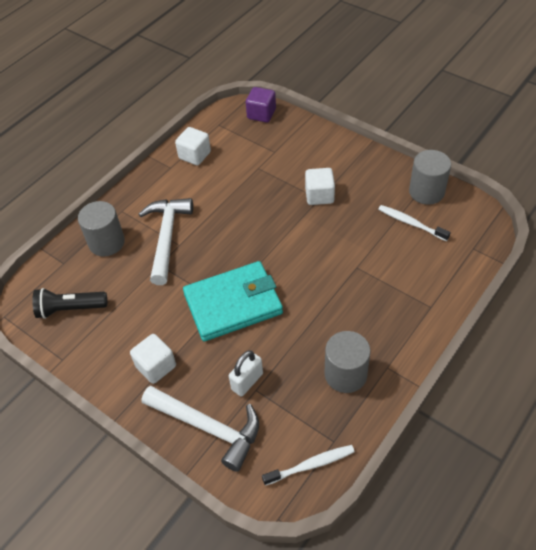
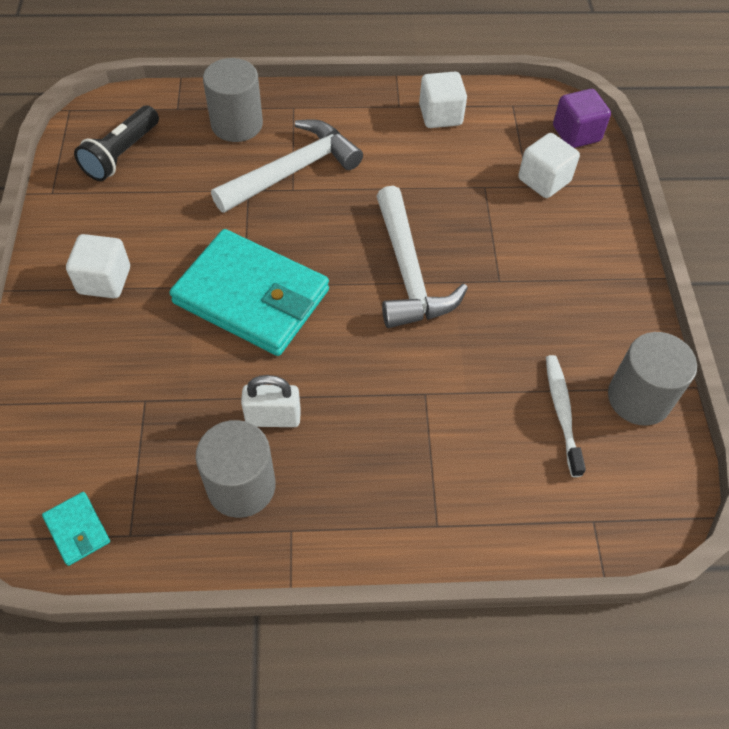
camera: 45 degrees right, 5 degrees up
black flashlight [32,288,107,319] -> black flashlight turned 105 degrees counterclockwise [74,105,159,181]
white hammer [141,386,259,472] -> white hammer moved to [377,186,468,328]
white padlock [229,350,263,396] -> white padlock moved to [241,375,301,427]
white toothbrush [262,445,355,486] -> turquoise wallet [42,492,110,566]
white cube [305,168,335,205] -> white cube moved to [518,133,580,198]

